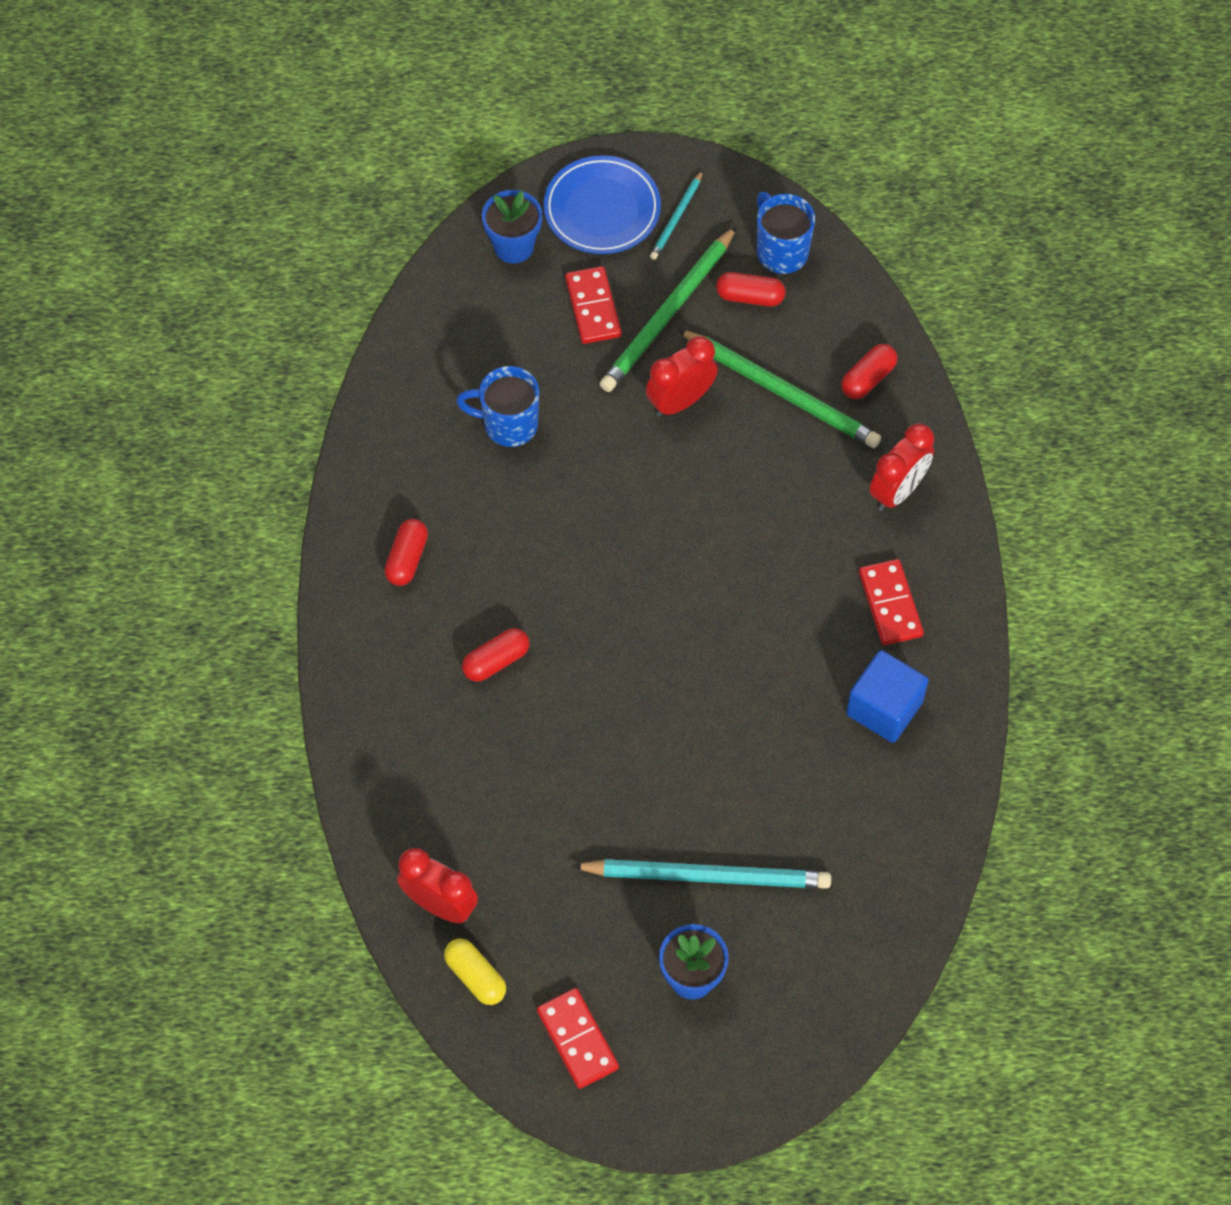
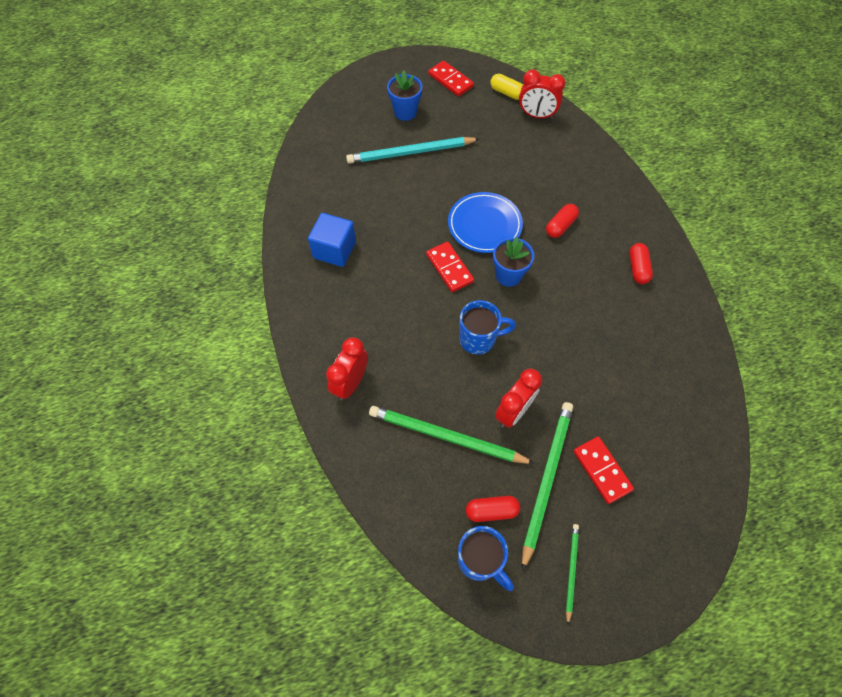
camera: 165 degrees right, 0 degrees up
blue mug [456,366,539,447] -> blue mug moved to [459,300,516,355]
blue flower pot [482,190,542,263] -> blue flower pot moved to [493,237,534,287]
blue plate [543,155,661,254] -> blue plate moved to [448,192,523,253]
turquoise pencil [650,170,703,260] -> green pencil [566,524,579,625]
red capsule [841,344,897,399] -> none
red domino [859,559,924,645] -> red domino moved to [426,242,474,292]

